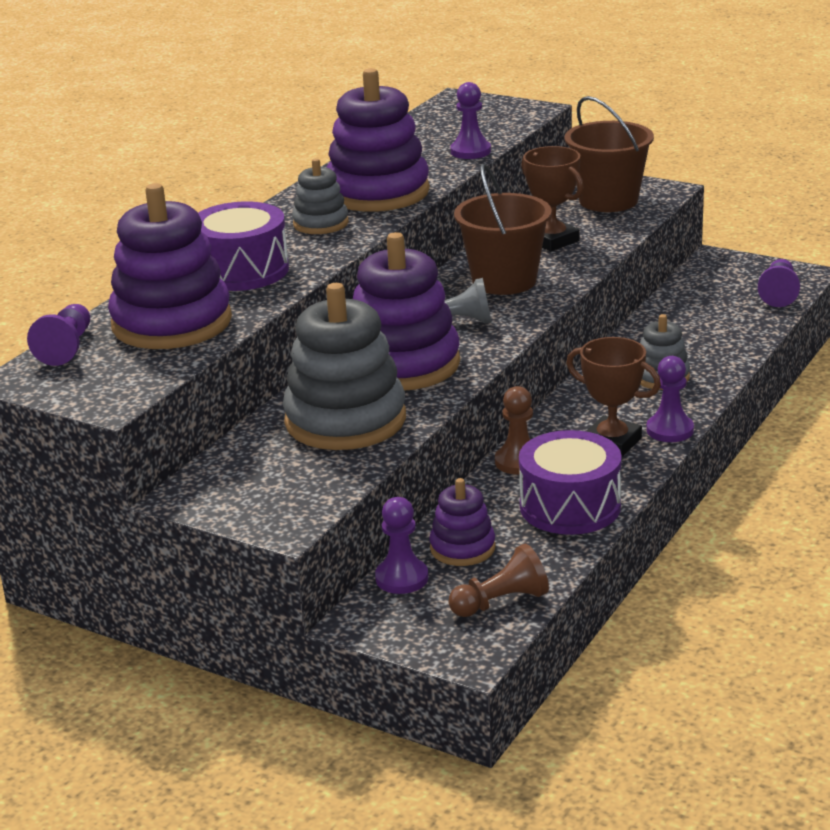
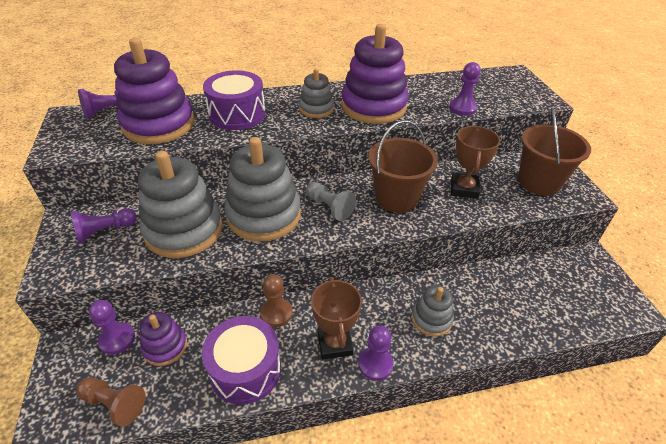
camera: 45 degrees right, 15 degrees up
purple stacking toy [353,232,460,391] -> grey stacking toy [224,137,301,241]
purple pawn [758,259,800,307] -> purple pawn moved to [71,208,137,244]

